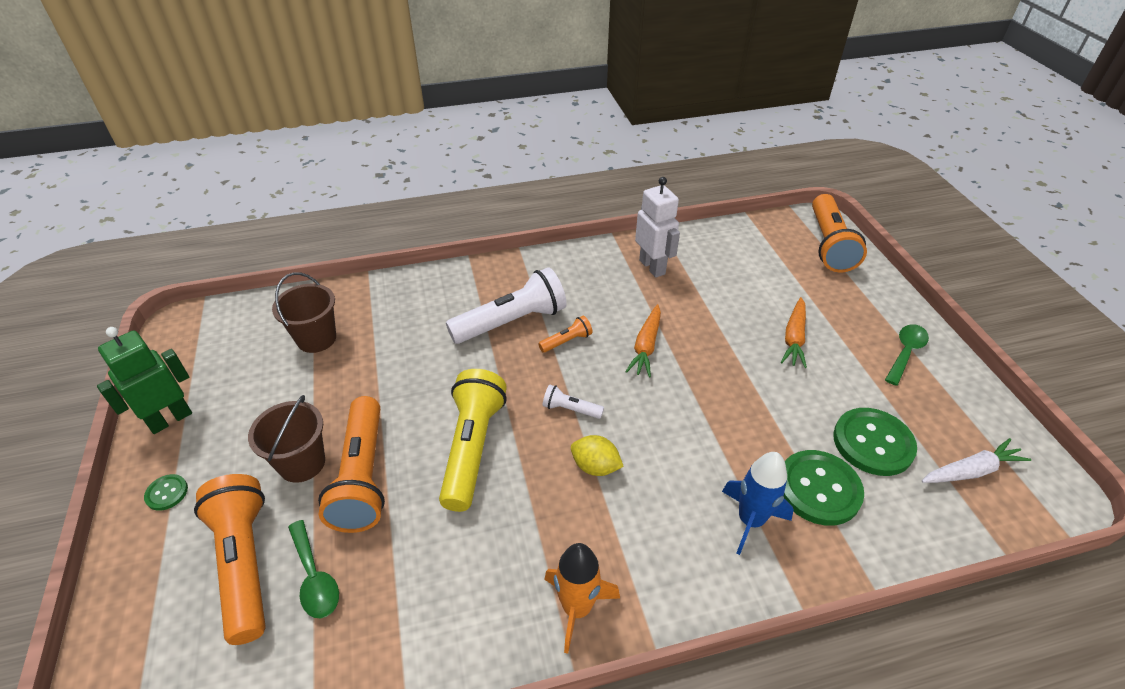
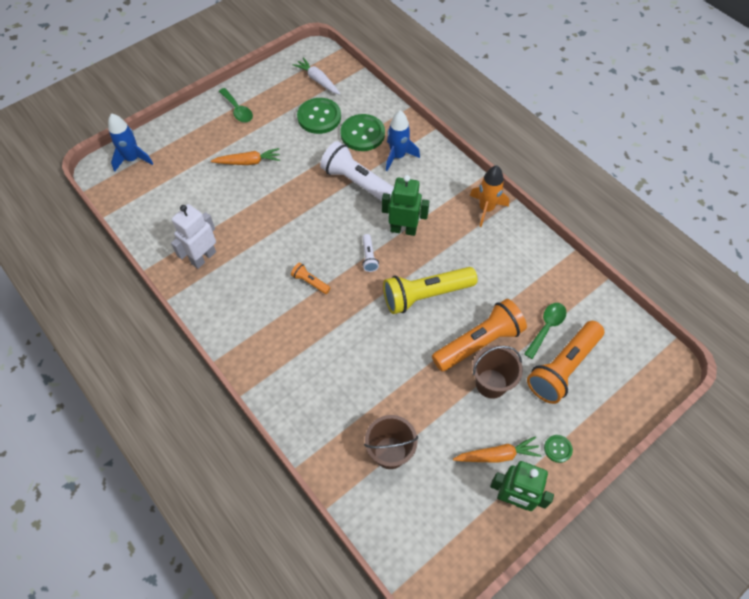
camera: 115 degrees left, 15 degrees up
white flashlight [446,267,567,344] -> white flashlight moved to [320,141,394,201]
yellow lemon [571,435,624,476] -> green robot [382,175,430,236]
orange carrot [625,304,661,377] -> orange carrot moved to [453,436,542,463]
orange flashlight [812,194,867,272] -> blue rocket [108,113,153,172]
green spoon [885,324,929,386] -> green spoon turned 135 degrees counterclockwise [219,88,253,122]

